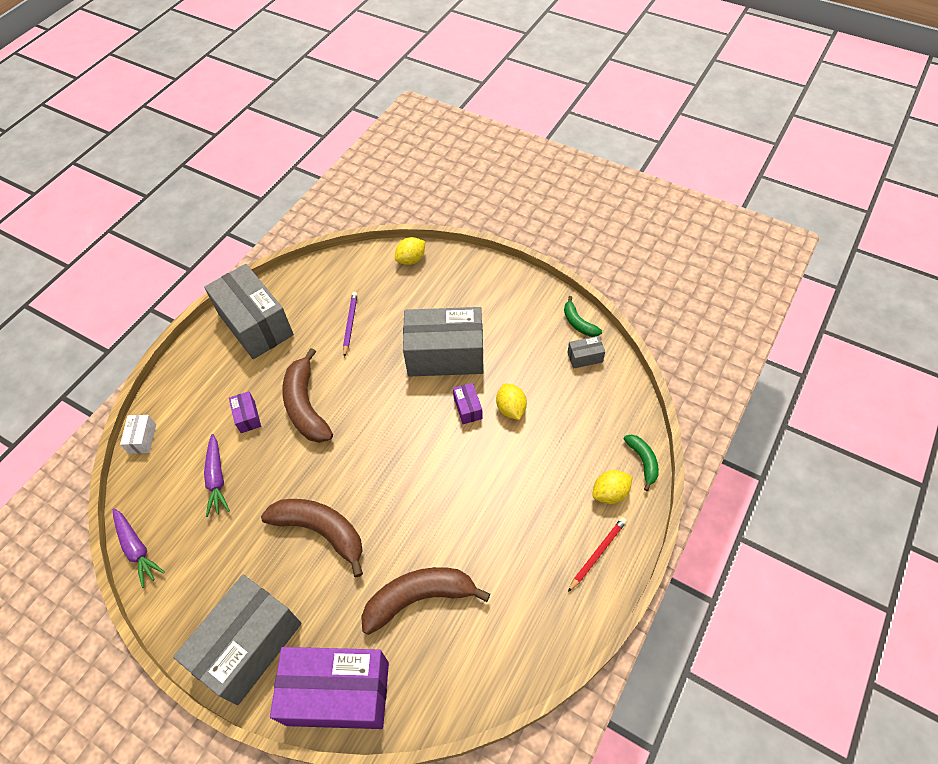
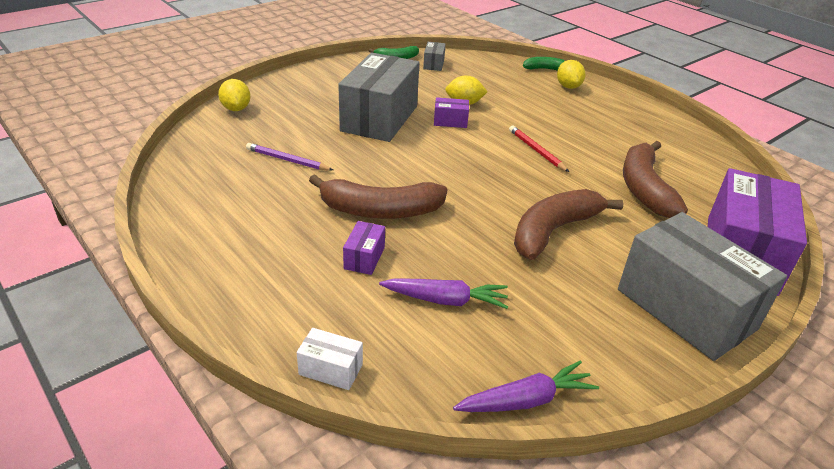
camera: 75 degrees left, 20 degrees down
grey box [204,264,294,359] -> none
purple box [229,391,261,433] -> purple box turned 75 degrees counterclockwise [343,221,385,275]
red pencil [568,517,627,592] -> red pencil moved to [509,125,569,172]

